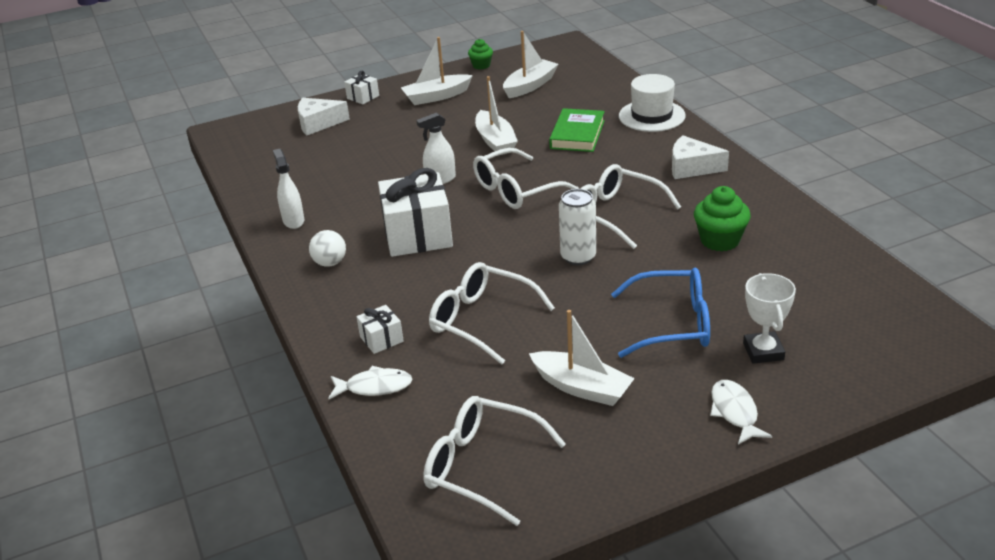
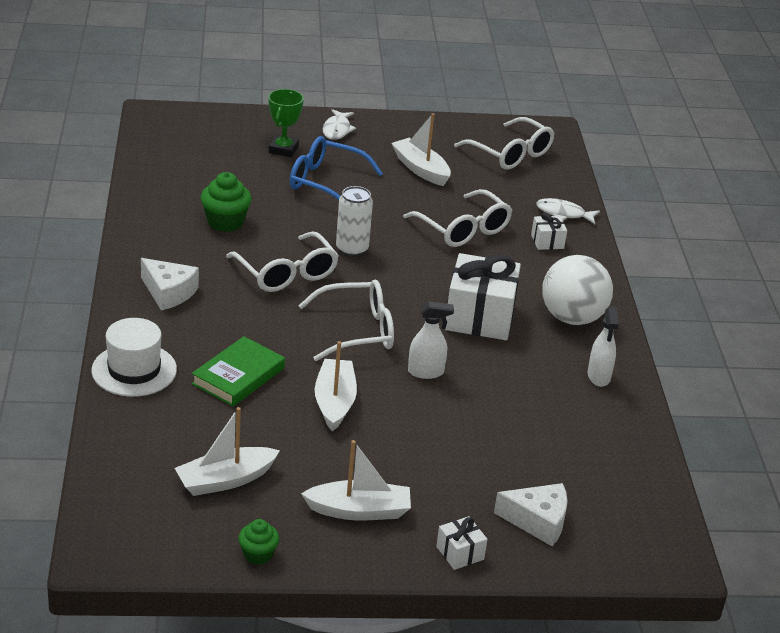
camera: 165 degrees left, 0 degrees up
white ball [309,230,346,267] -> white ball [542,255,613,325], size x1.95
white trophy [743,273,796,364] -> green trophy [268,89,304,157]

